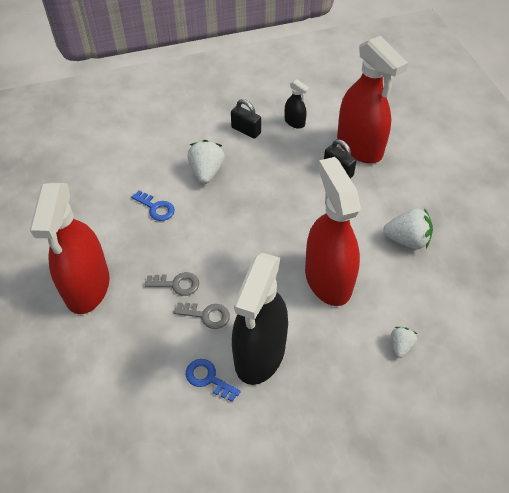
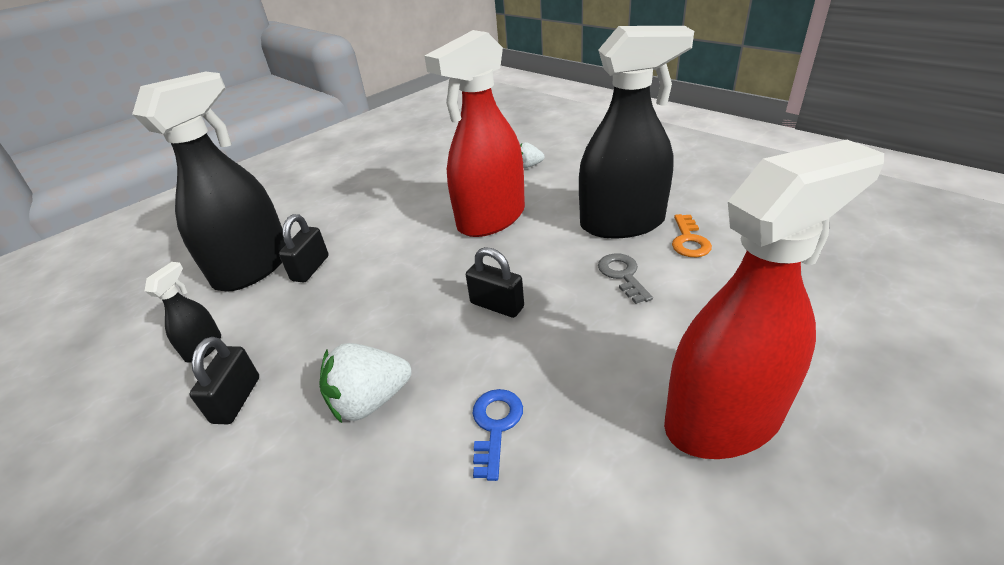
camera: 115 degrees left, 15 degrees down
grey key [145,272,199,296] -> none
blue key [186,359,241,402] -> orange key [672,214,712,257]
red spray bottle [337,36,408,163] -> black spray bottle [132,71,286,291]
white strawberry [383,208,433,249] -> none
none -> black padlock [466,247,524,318]

